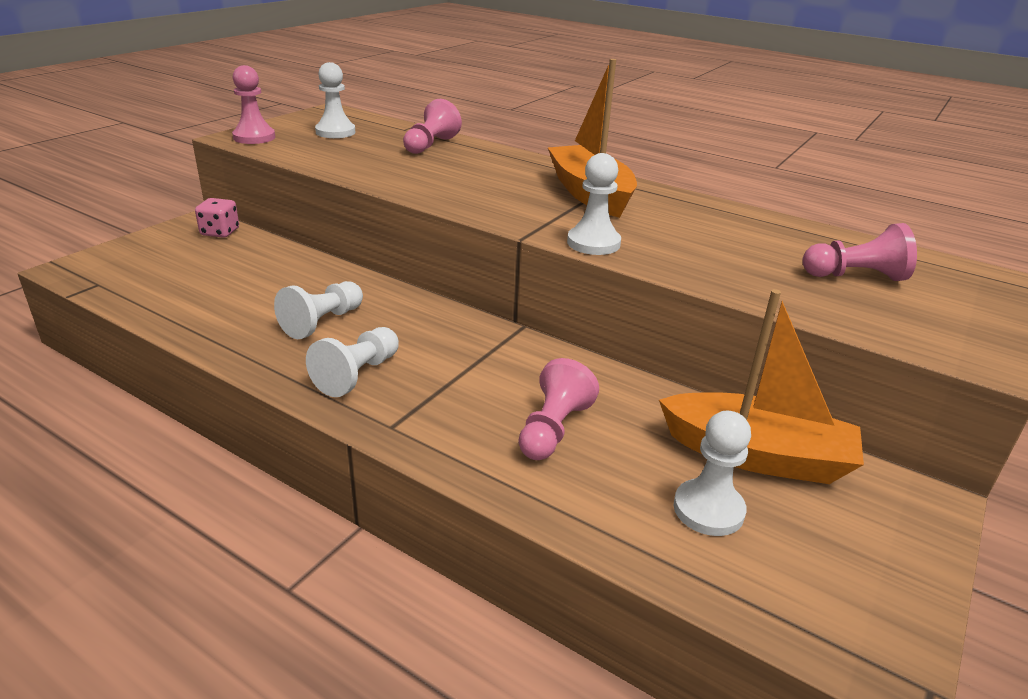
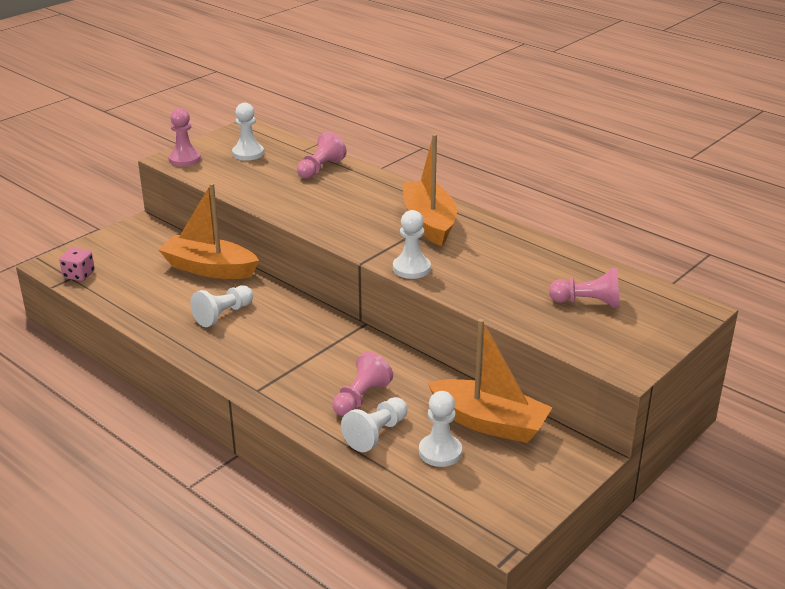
camera: 10 degrees right, 0 degrees up
pink dice [195,198,239,238] -> pink dice moved to [59,247,95,281]
white pawn [306,327,399,397] -> white pawn moved to [341,397,408,452]
none -> orange boat [158,183,259,279]

